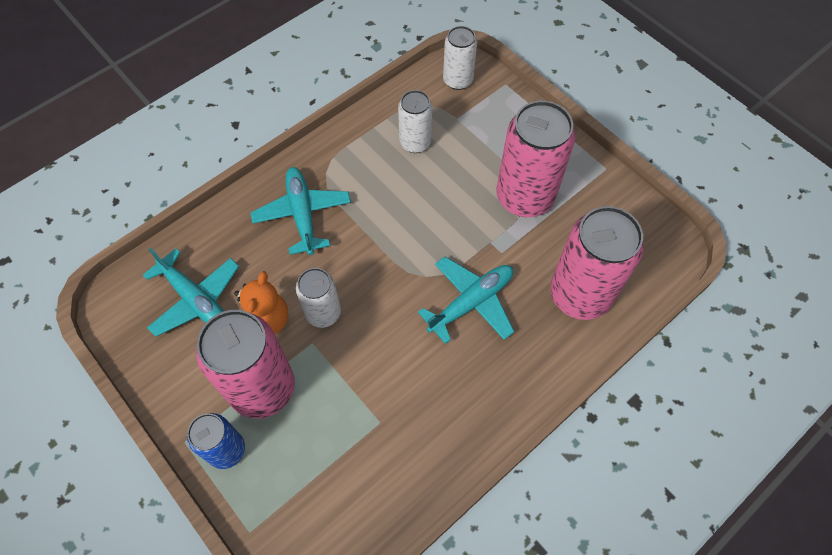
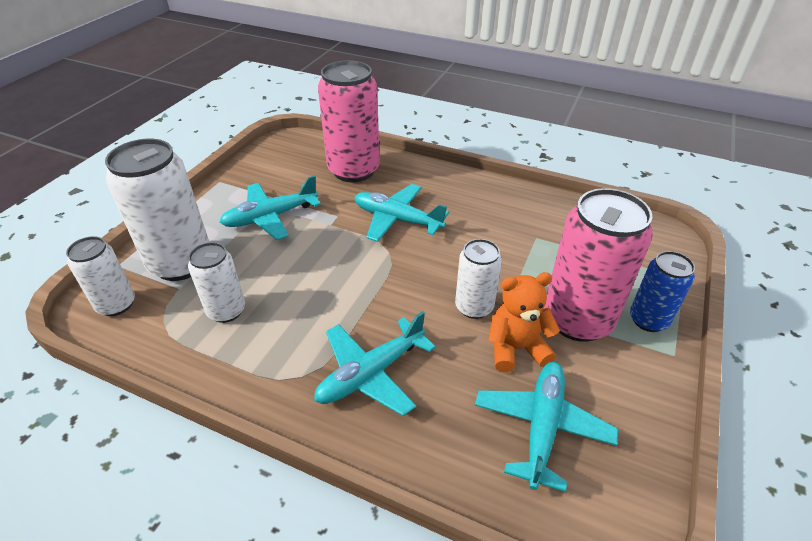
camera: 115 degrees left, 20 degrees down
pink can [497,101,575,217] -> turquoise plane [220,175,321,240]
none -> white can [105,139,209,281]

